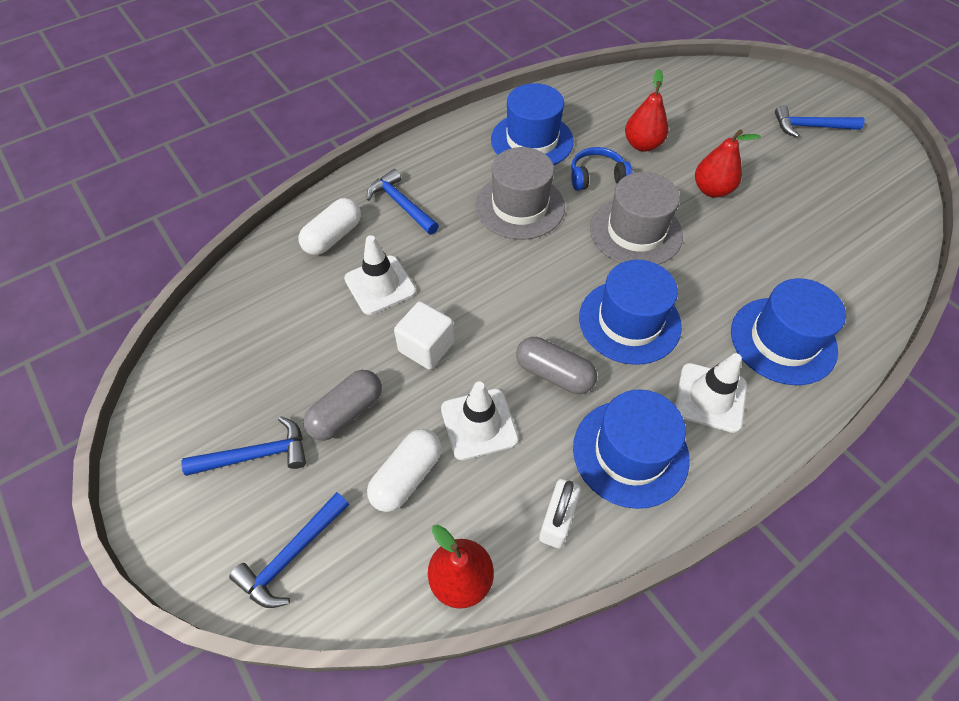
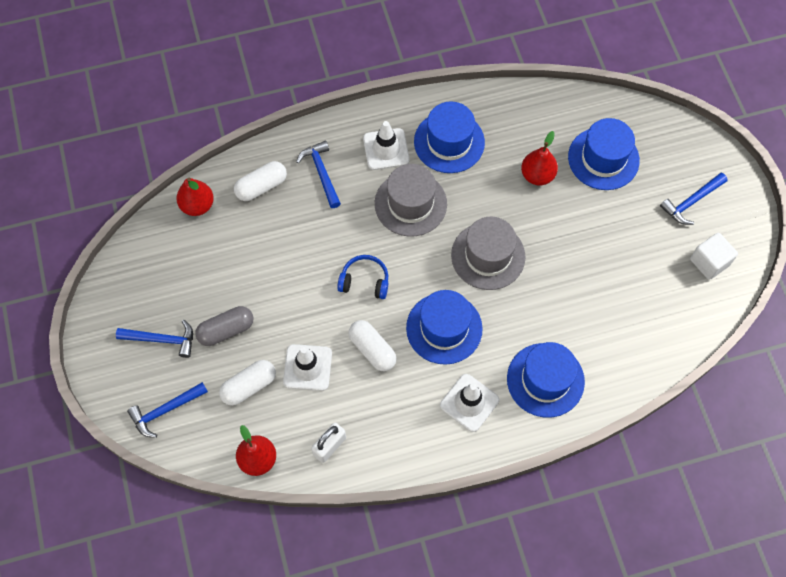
camera: 20 degrees right, 10 degrees up
white traffic cone [344,235,416,315] -> white traffic cone moved to [363,121,410,170]
white cube [394,301,454,370] -> white cube moved to [690,233,738,280]
grey capsule [516,337,597,394] -> white capsule [348,320,397,371]
blue headphones [571,147,632,191] -> blue headphones moved to [337,255,388,299]
blue hat [573,389,690,509] -> blue hat moved to [568,118,640,190]
red pear [695,129,761,198] -> red pear moved to [176,178,214,216]
blue hammer [775,105,865,137] -> blue hammer turned 60 degrees counterclockwise [660,172,728,225]

